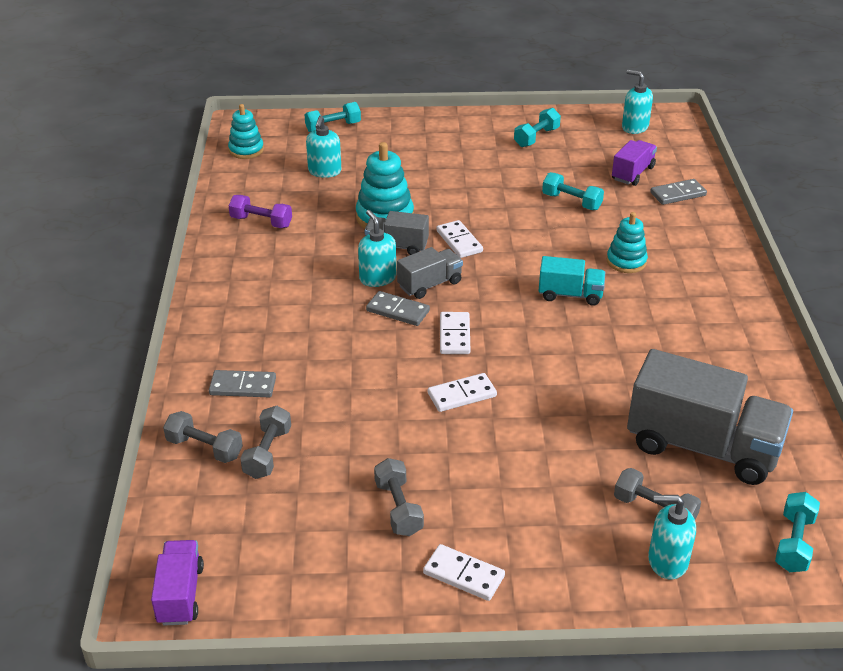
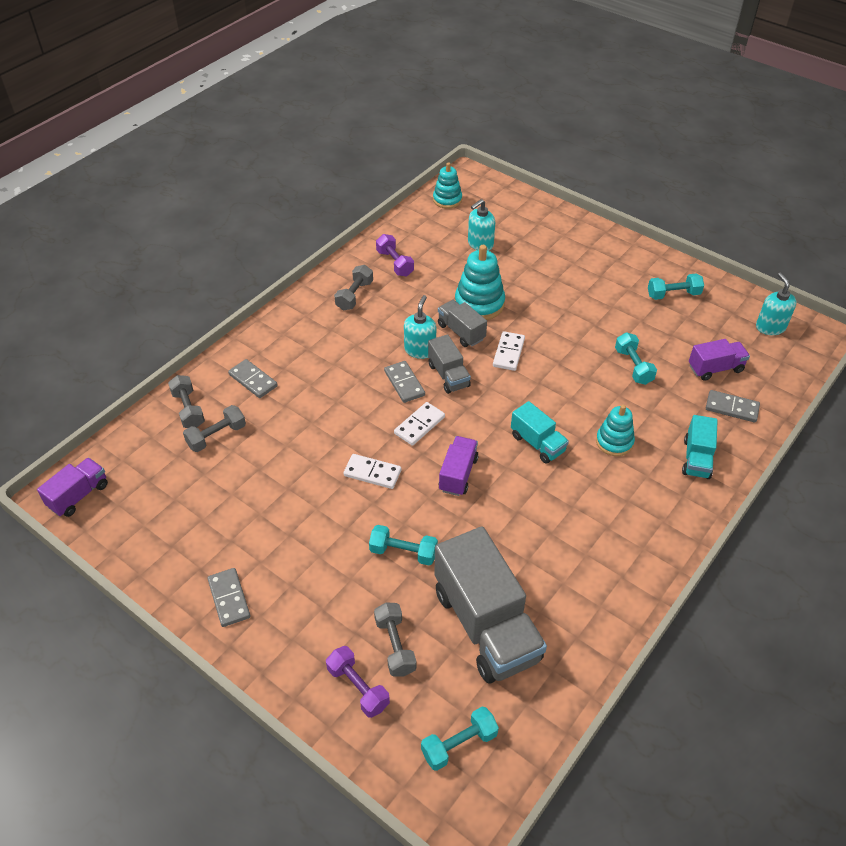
camera: 40 degrees right, 10 degrees up
turquoise dumbbell [305,102,361,132] -> turquoise dumbbell moved to [369,525,438,566]
grey dumbbell [374,458,424,536] -> grey dumbbell moved to [334,265,373,310]
grey truck [397,247,463,299] -> grey truck turned 60 degrees clockwise [428,334,471,394]
white domino [423,544,505,601] -> grey domino [207,568,251,627]
turquoise soap dispenser [648,495,696,580] -> purple dumbbell [326,646,390,718]
none -> purple truck [439,436,479,496]
none -> turquoise truck [682,415,718,479]

